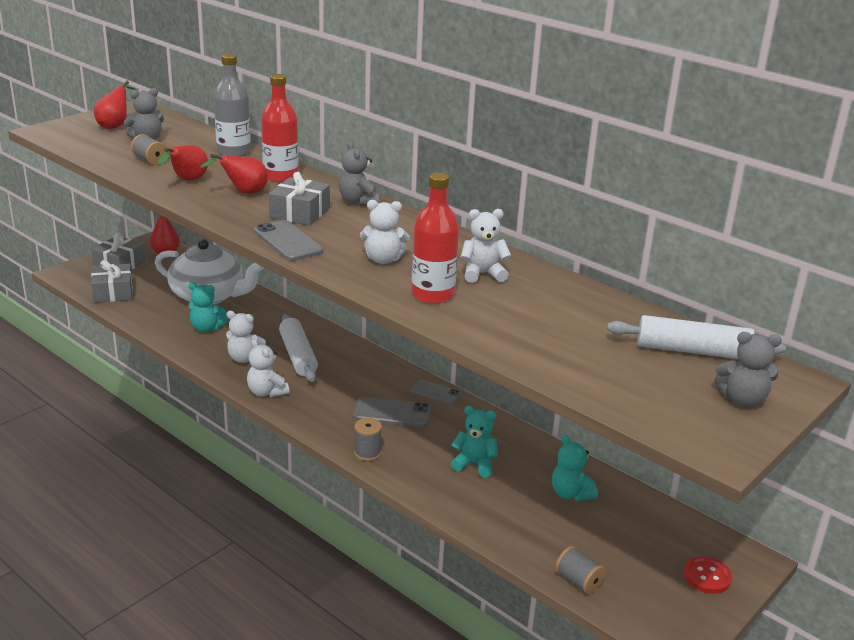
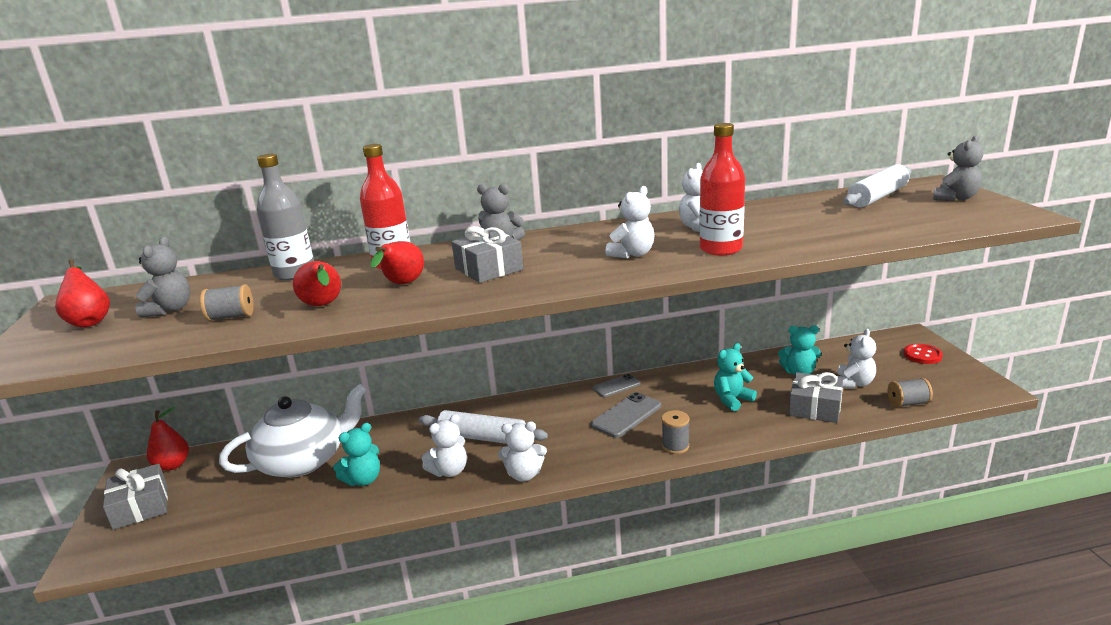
camera: 50 degrees left, 5 degrees down
grey gift [91,260,133,303] -> grey gift moved to [789,372,843,423]
grey phone [254,220,323,261] -> none
none -> white teddy bear [837,329,876,389]

